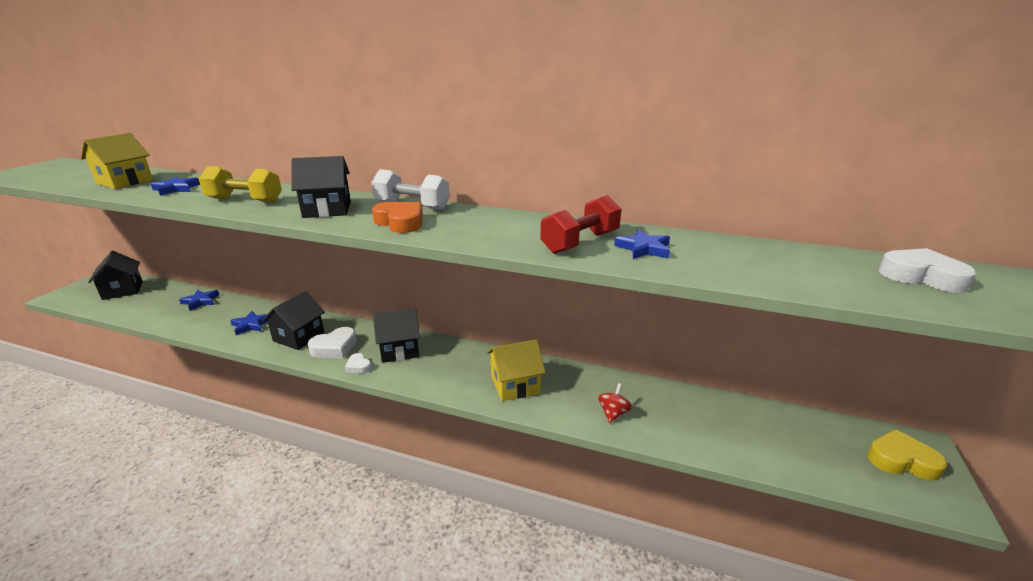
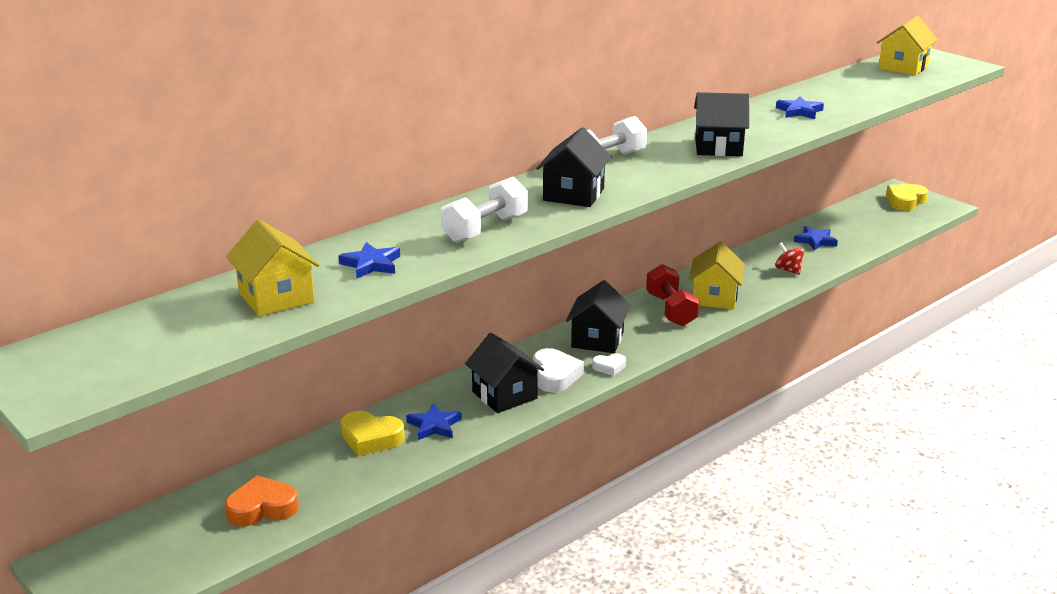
camera: 60 degrees left, 0 degrees up
black house [88,251,143,300] -> black house moved to [694,92,749,156]
blue star [179,290,219,311] -> blue star moved to [794,226,838,251]
yellow dumbbell [199,166,282,203] -> white dumbbell [441,177,528,243]
orange heart [372,202,423,233] -> orange heart moved to [225,475,299,527]
red dumbbell [540,195,621,254] -> red dumbbell moved to [646,264,699,326]
white heart [878,248,976,293] -> yellow house [877,16,938,76]
none -> yellow heart [341,411,405,456]

